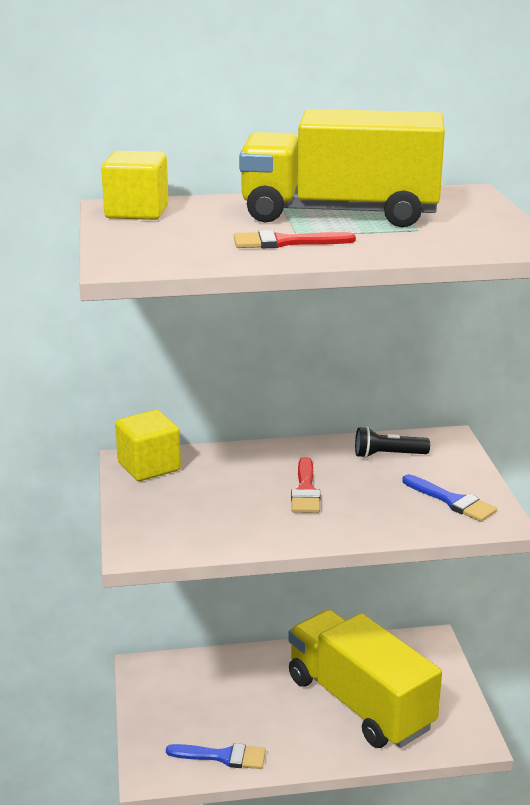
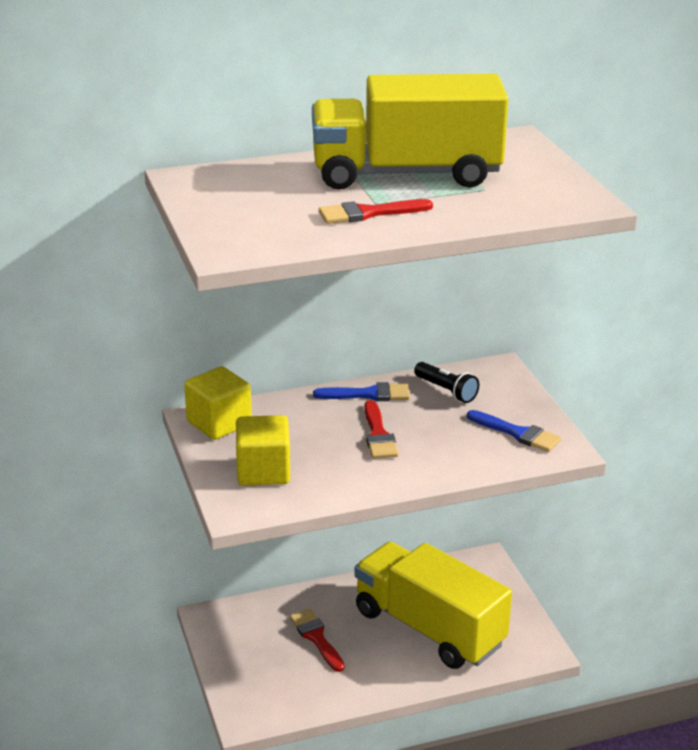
camera: 10 degrees left, 5 degrees up
yellow cube [101,151,168,220] -> yellow cube moved to [236,415,290,486]
blue brush [166,743,266,769] -> blue brush moved to [313,382,410,401]
black flashlight [355,427,430,458] -> black flashlight turned 120 degrees counterclockwise [414,362,479,403]
none -> red brush [290,609,345,672]

